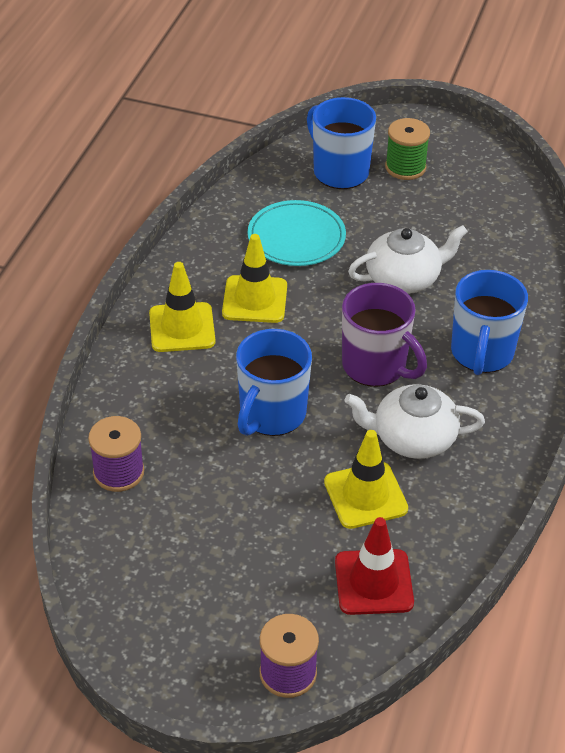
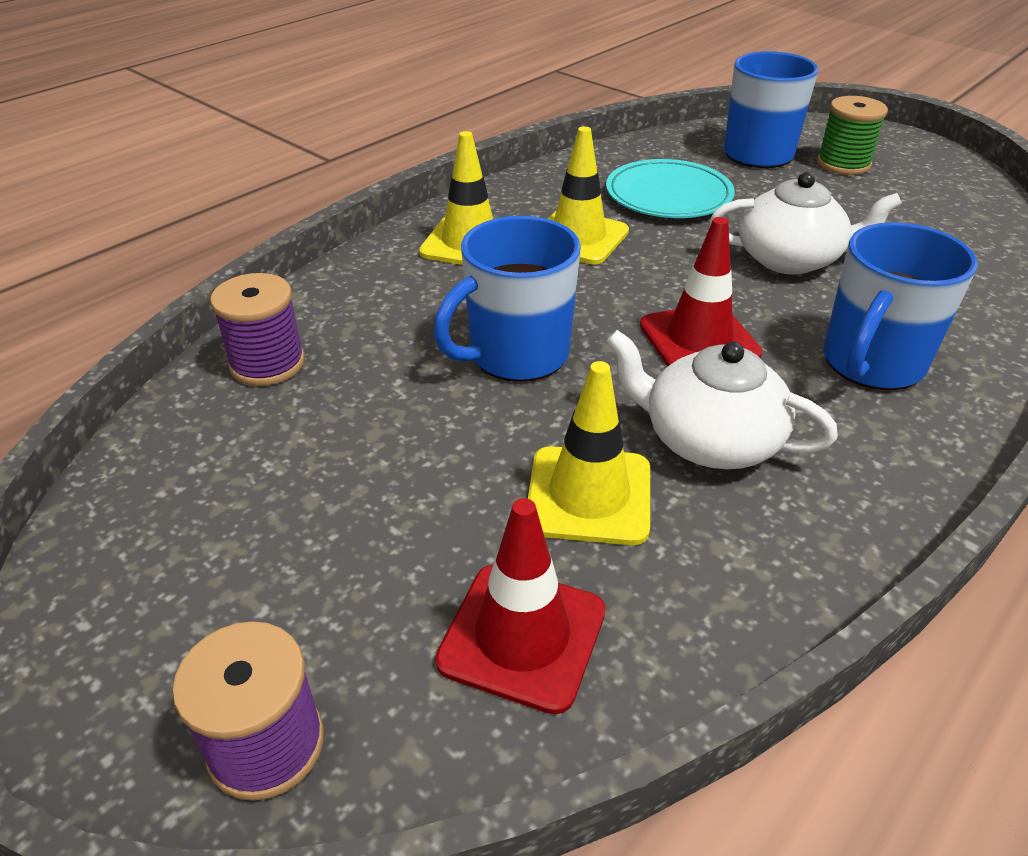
camera: 25 degrees right, 5 degrees down
purple mug [342,283,427,387] -> red traffic cone [640,217,762,367]

